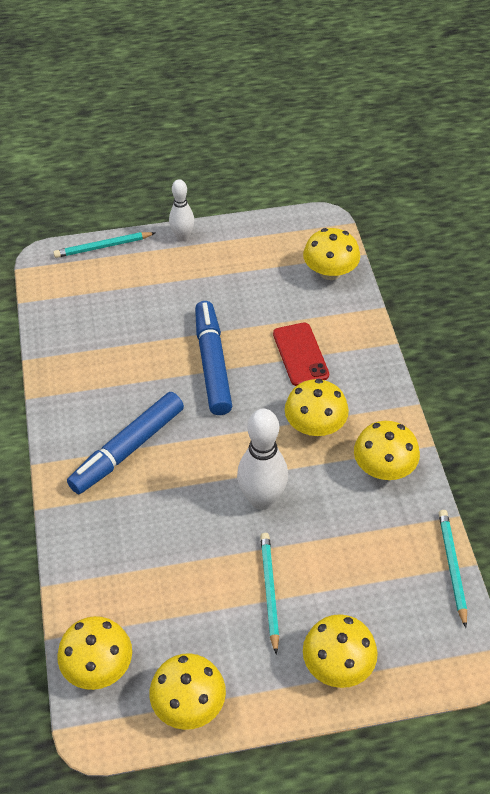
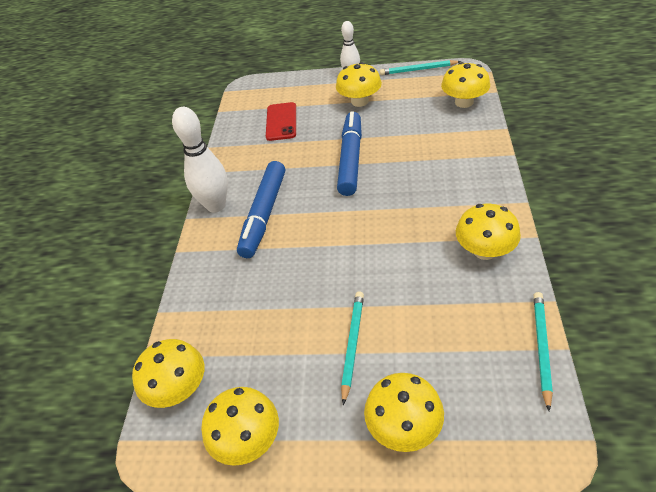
camera: 20 degrees right, 5 degrees down
turquoise pencil [53,232,155,258] -> turquoise pencil moved to [380,60,461,75]
blue marker [67,392,184,494] -> blue marker turned 45 degrees counterclockwise [237,161,285,258]
white bowling pin [237,409,288,510] -> white bowling pin moved to [172,107,228,212]
red phone [273,322,329,386] -> red phone moved to [266,102,296,141]
yellow mushroom [285,379,349,436] -> yellow mushroom moved to [336,62,382,107]

